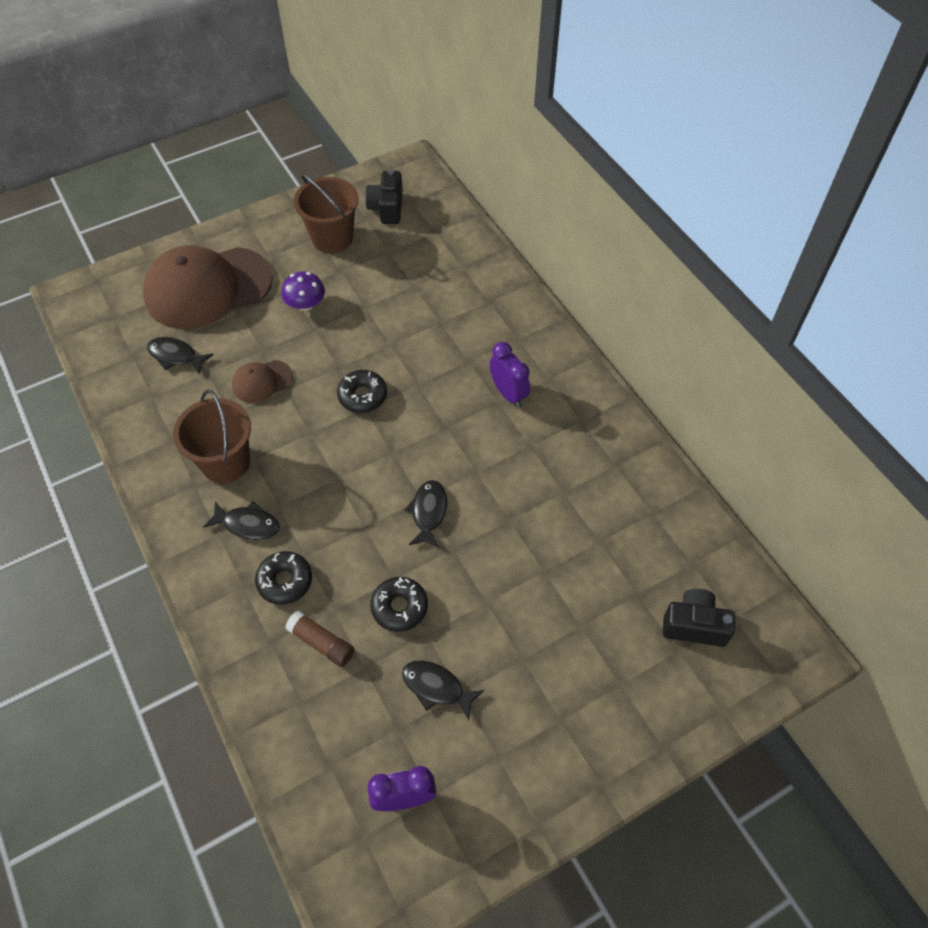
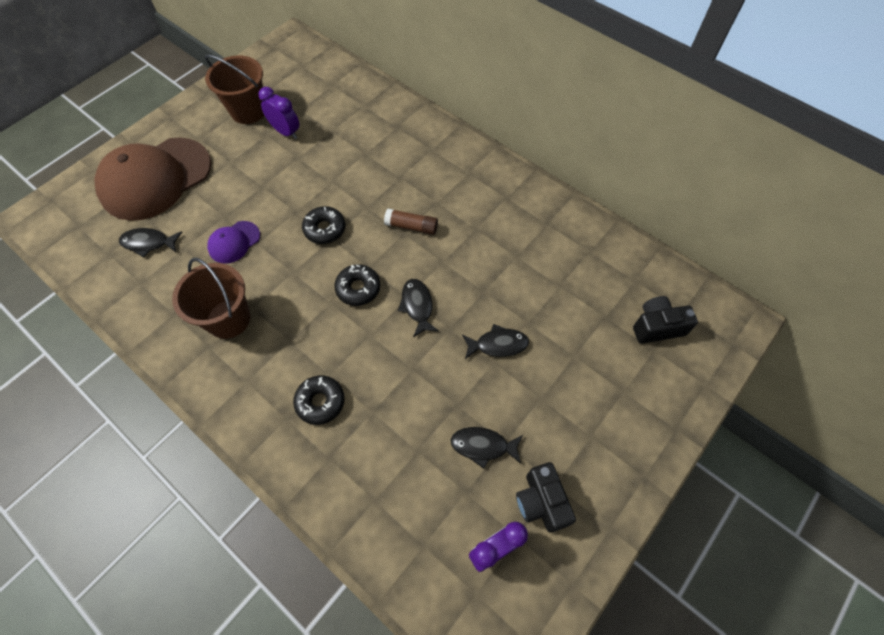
camera: 20 degrees left, 5 degrees up
black fish [203,501,280,540] -> black fish moved to [462,324,529,359]
brown cap [232,360,293,403] -> purple cap [207,221,260,264]
purple mushroom [281,271,325,311] -> none
brown glue stick [285,611,355,667] -> brown glue stick moved to [384,209,438,235]
black camera [365,170,403,224] -> black camera moved to [516,462,576,533]
black donut [370,577,428,632] -> black donut moved to [334,264,380,306]
purple clock [489,342,530,407] -> purple clock moved to [259,87,299,139]

